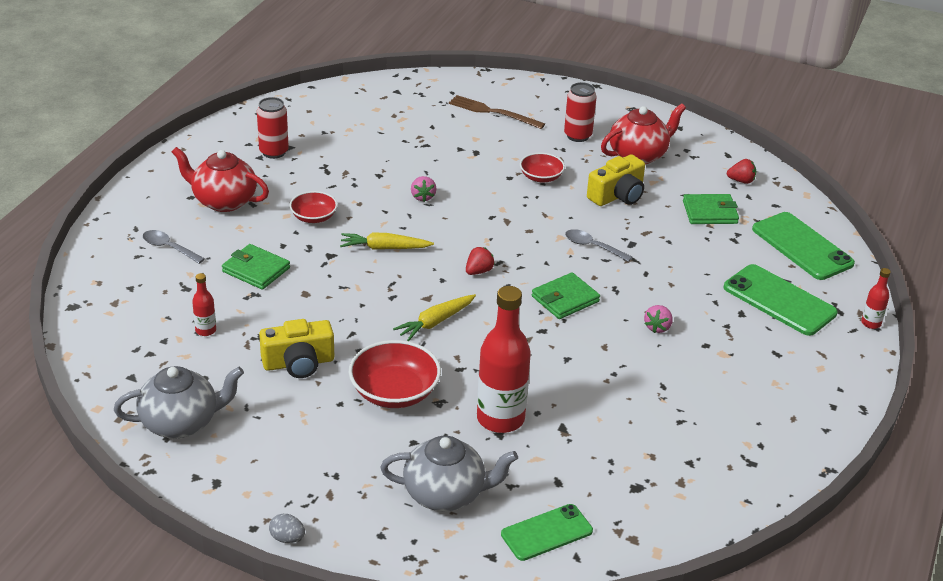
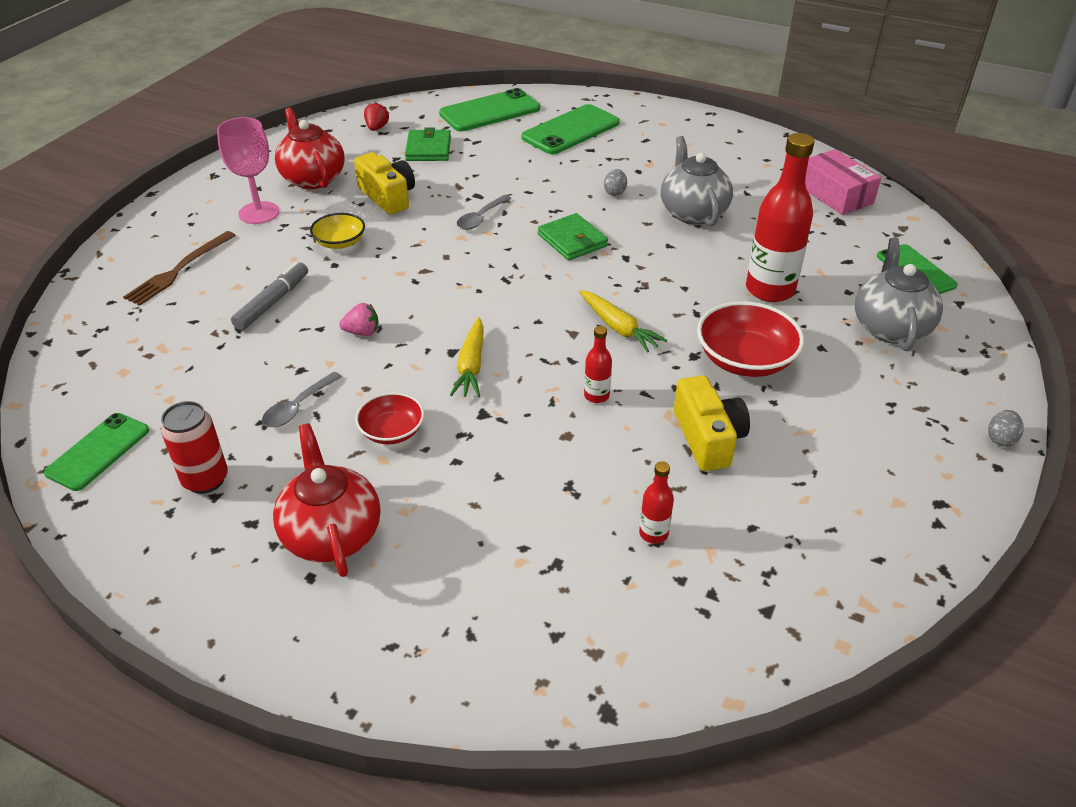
camera: 85 degrees left, 5 degrees up
grey teapot [114,366,244,438] -> grey teapot moved to [661,136,733,226]
grey spoon [143,230,205,264] -> grey spoon moved to [262,372,342,427]
red teapot [172,147,269,212] -> red teapot turned 135 degrees clockwise [273,423,380,577]
green wallet [222,244,290,290] -> none
red strawberry [466,247,495,275] -> none
red bowl [520,153,565,183] -> yellow bowl [310,213,365,249]
red can [564,82,596,142] -> pink goblet [217,117,279,224]
pink strawberry [644,305,673,333] -> grey egg [604,169,627,196]
red bottle [861,268,890,329] -> red bottle moved to [584,326,612,403]
none -> green phone [44,413,149,491]
none -> grey marker [231,262,308,330]
none -> pink box [805,149,881,215]

